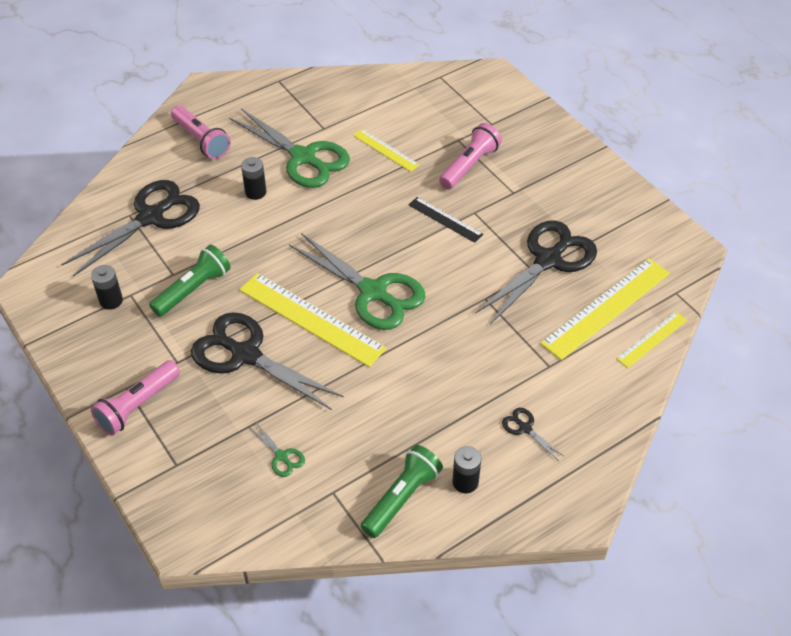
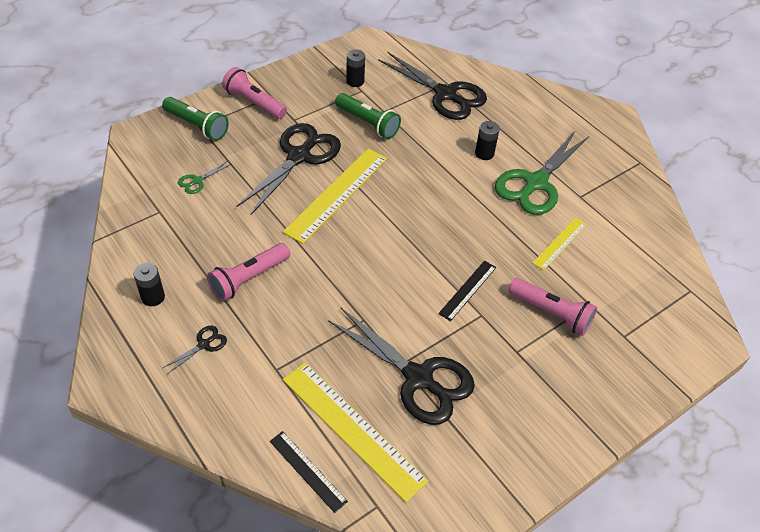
camera: 85 degrees right, 0 degrees up
pink flashlight [171,105,231,159] -> pink flashlight moved to [207,243,290,301]
green scissors [289,233,426,330] -> none
green flashlight [361,445,443,538] -> green flashlight moved to [162,97,229,141]
yellow ruler [616,311,687,368] -> black ruler [270,431,348,513]

